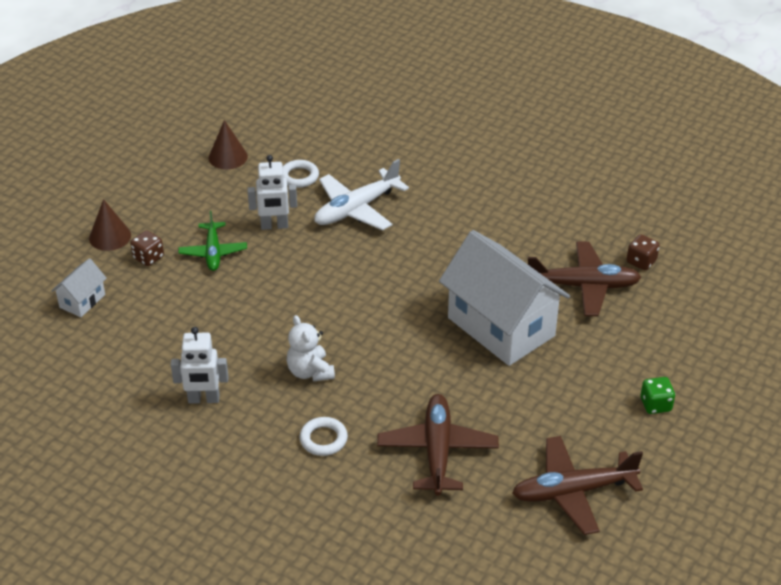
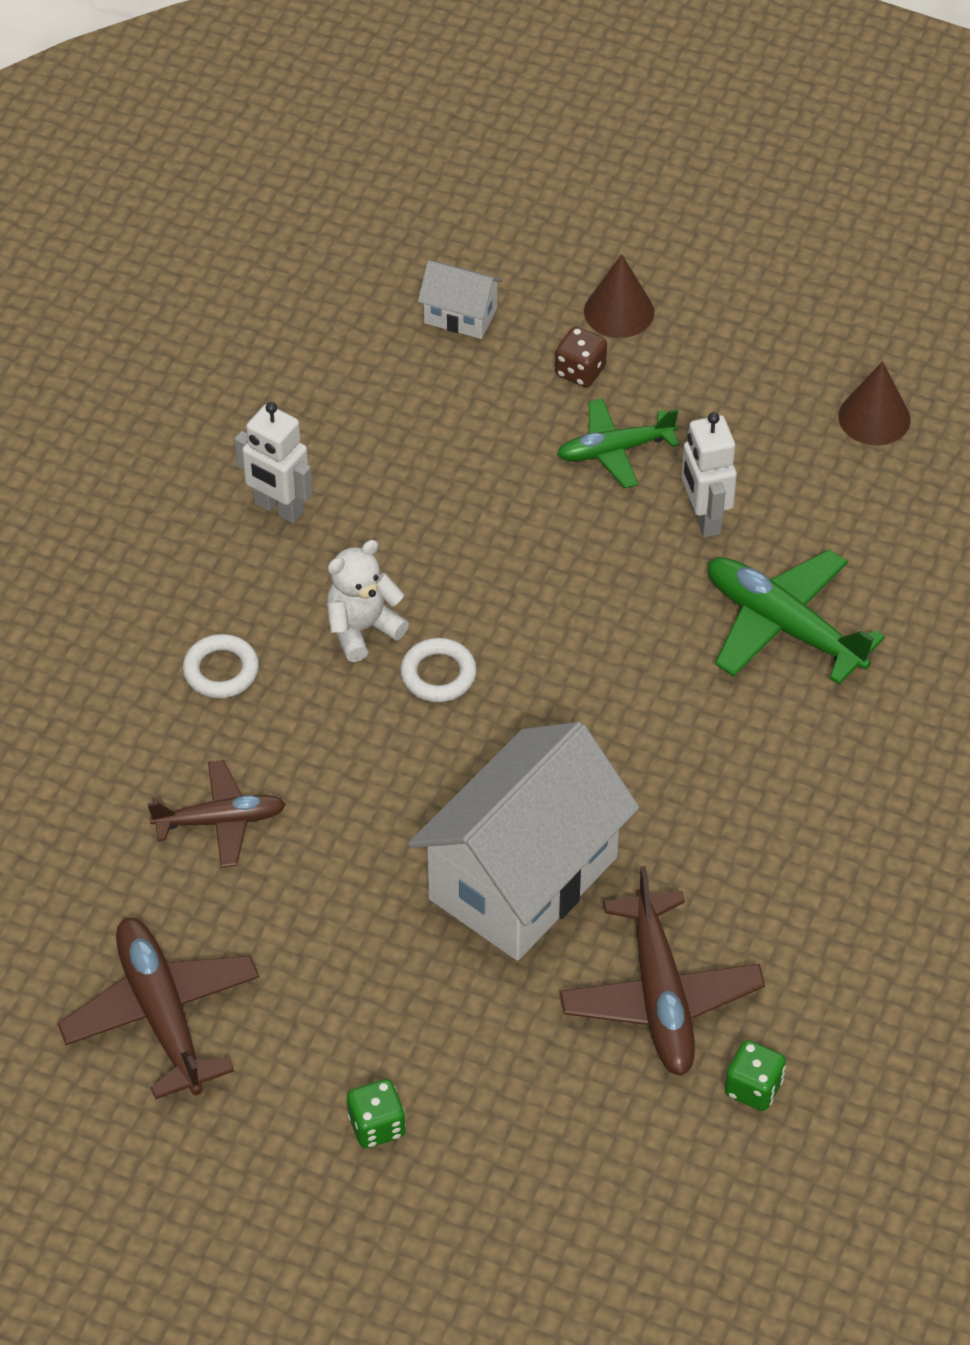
camera: 80 degrees right, 10 degrees up
white robot [171,327,228,404] -> white robot turned 45 degrees counterclockwise [234,402,313,523]
white ring [283,160,319,188] -> white ring moved to [400,638,477,702]
white plane [314,159,409,231] -> green plane [708,549,885,685]
brown plane [377,394,499,496] -> brown plane [148,760,286,868], size x0.65
brown dice [627,234,660,270] -> green dice [725,1040,786,1111]

